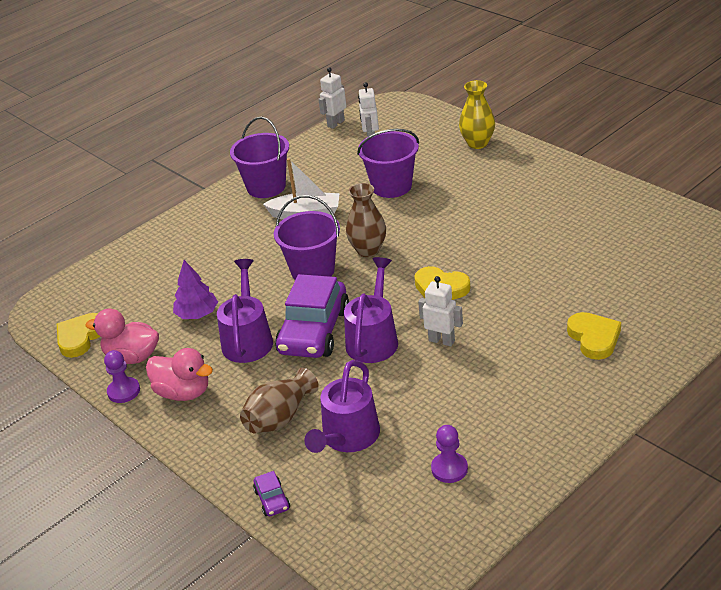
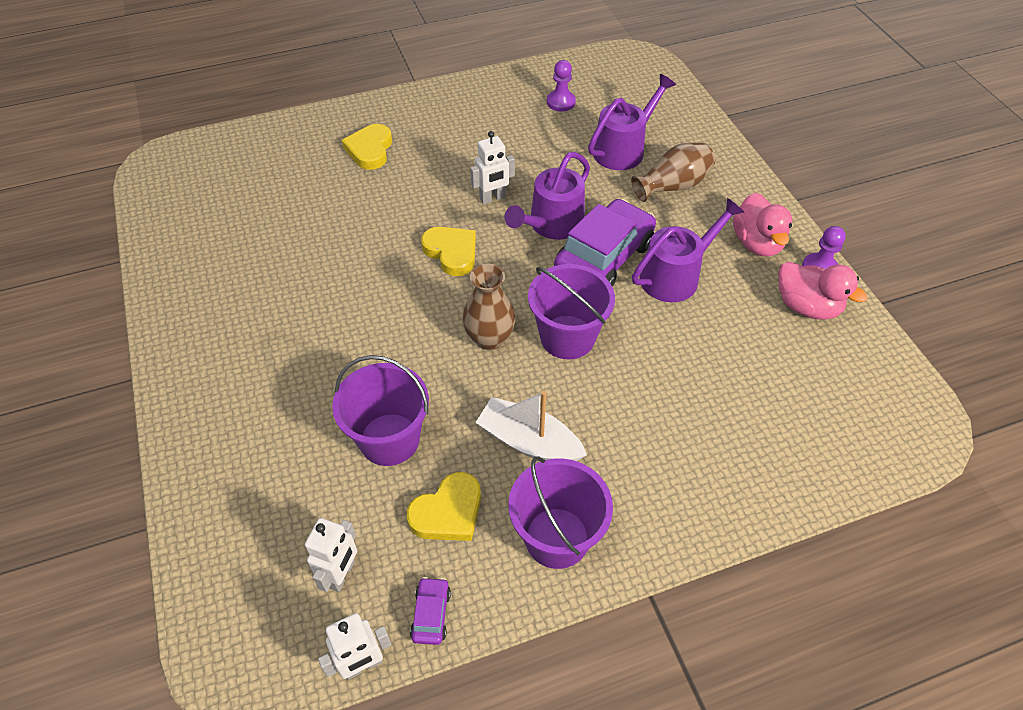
camera: 160 degrees left, 15 degrees up
yellow heart [57,313,100,358] -> yellow heart moved to [407,472,481,541]
pink duck [146,348,213,401] -> pink duck turned 150 degrees counterclockwise [733,193,792,256]
purple tree [173,260,218,319] -> none
purple watering can [217,259,273,363] -> purple watering can turned 150 degrees counterclockwise [632,198,744,302]
purple car [253,471,290,516] -> purple car moved to [410,577,451,645]
white robot [418,276,463,346] -> white robot turned 75 degrees counterclockwise [470,131,515,204]
yellow vase [459,80,495,149] -> none

